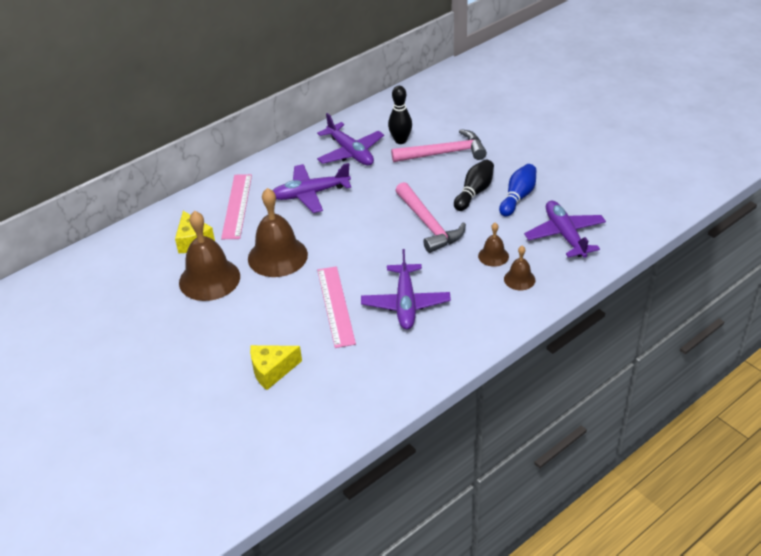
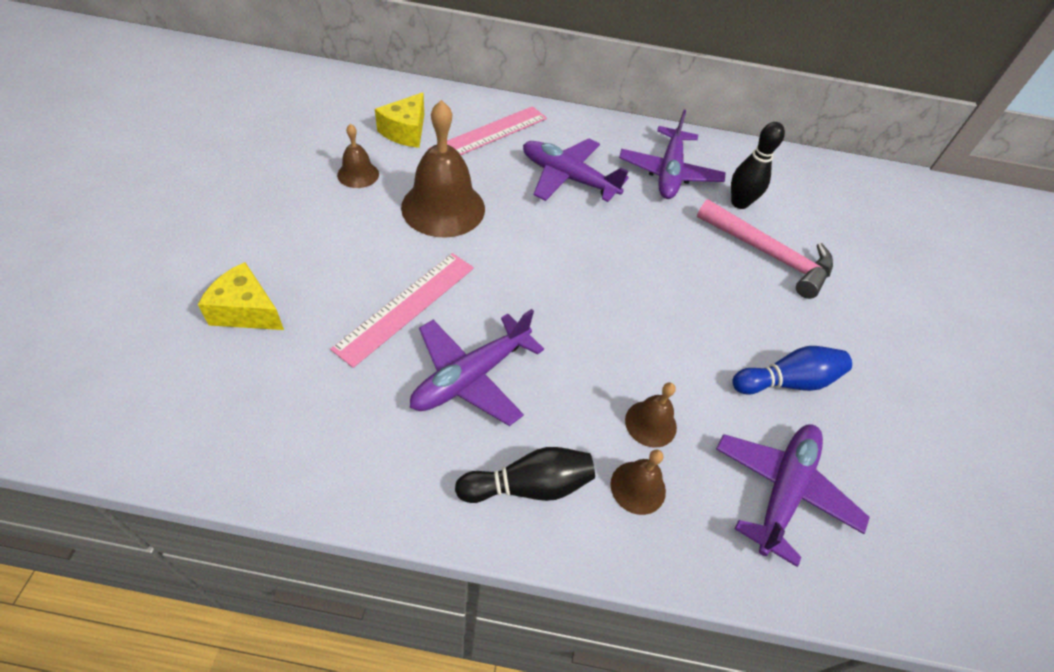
camera: 40 degrees right, 10 degrees up
brown bell [179,211,240,301] -> brown bell [337,124,379,188], size x0.50
pink hammer [395,182,466,253] -> none
black bowling pin [454,159,494,211] -> black bowling pin moved to [455,447,595,503]

